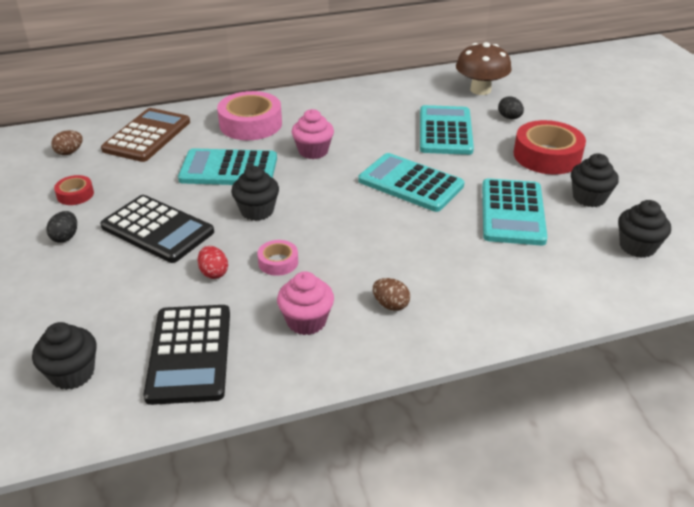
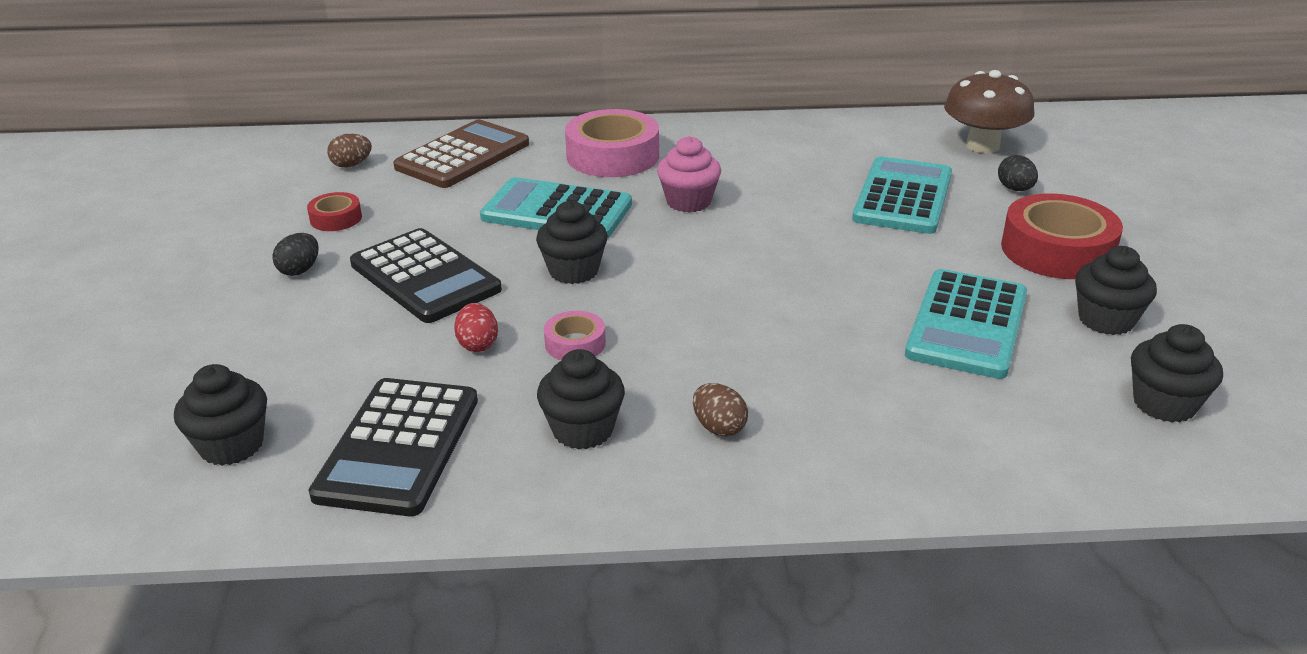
camera: 15 degrees right, 5 degrees down
pink cupcake [277,271,334,335] -> black cupcake [537,349,625,450]
turquoise calculator [358,153,464,212] -> none

